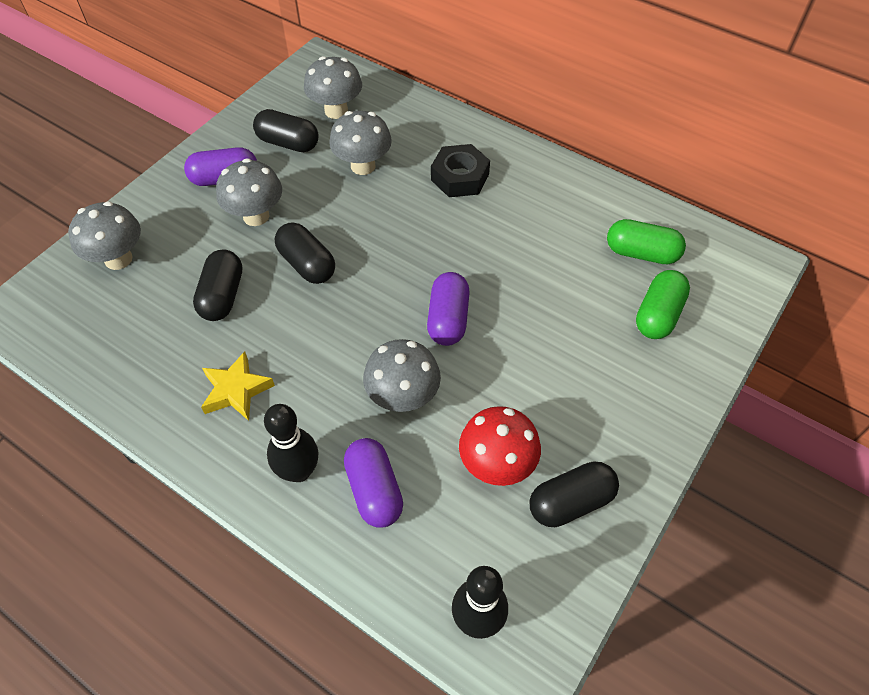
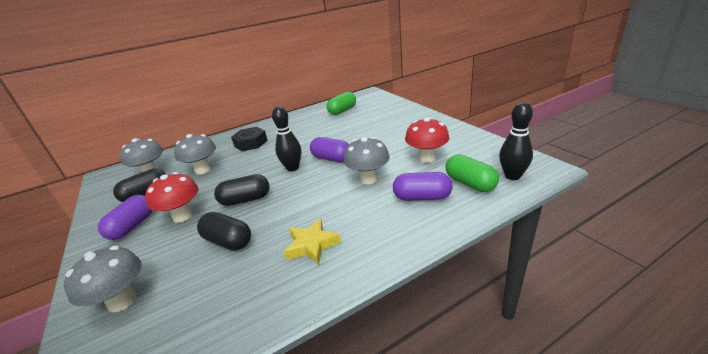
camera: 60 degrees left, 25 degrees down
grey mushroom [216,158,282,226] -> red mushroom [145,172,198,223]
black bowling pin [264,404,319,482] -> black bowling pin moved to [272,106,301,171]
black capsule [530,462,619,527] -> none
green capsule [636,270,690,339] -> green capsule moved to [446,154,499,192]

